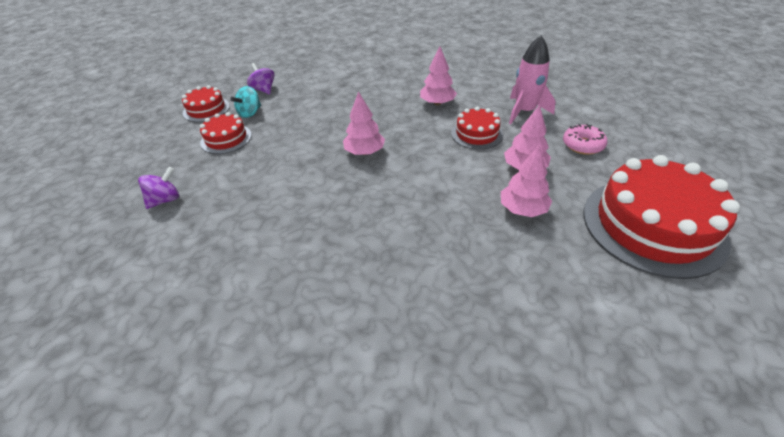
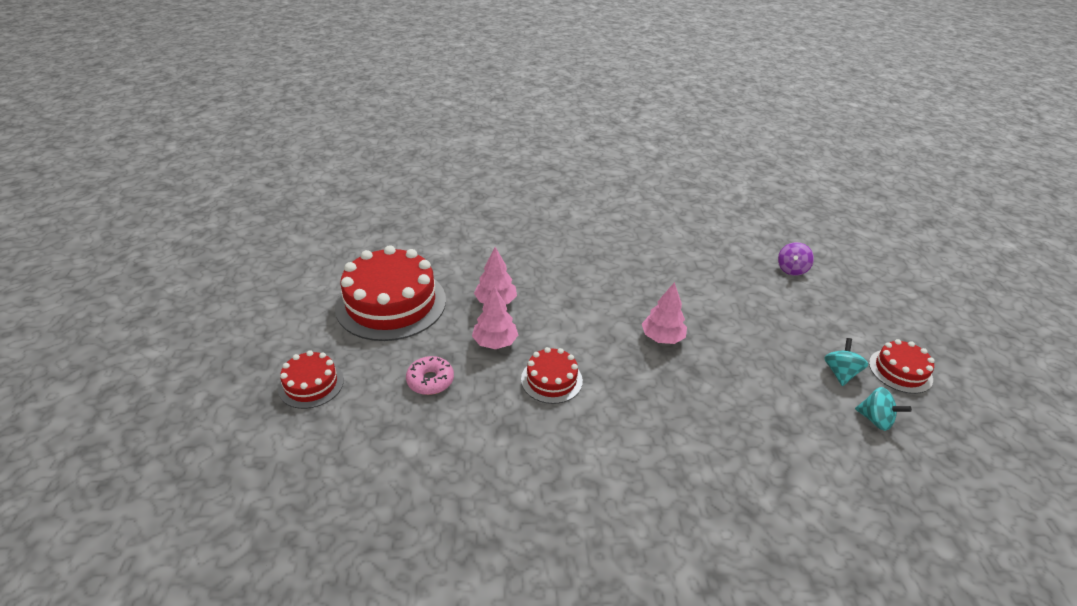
camera: 160 degrees right, 5 degrees down
red cake [200,112,252,154] -> red cake moved to [278,350,344,409]
purple spinning top [247,63,274,94] -> turquoise spinning top [855,387,912,431]
pink tree [420,47,457,105] -> none
pink rocket [509,35,556,124] -> none

